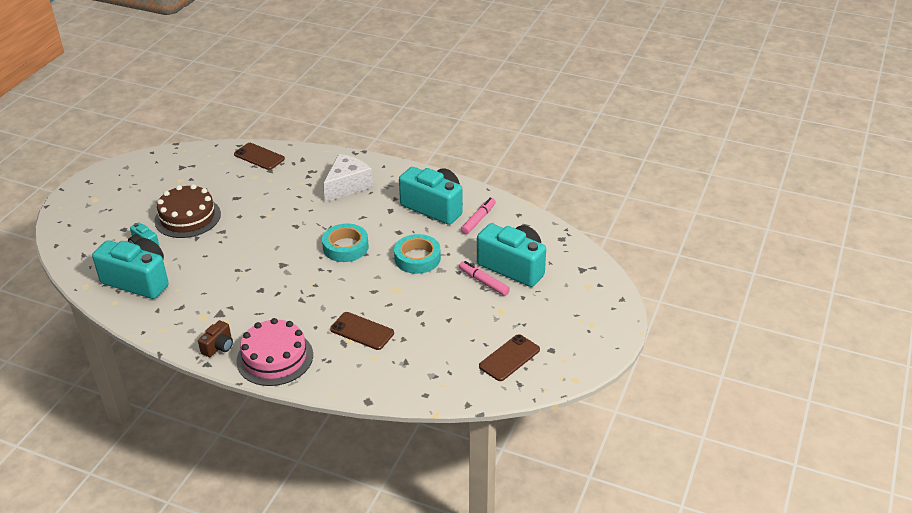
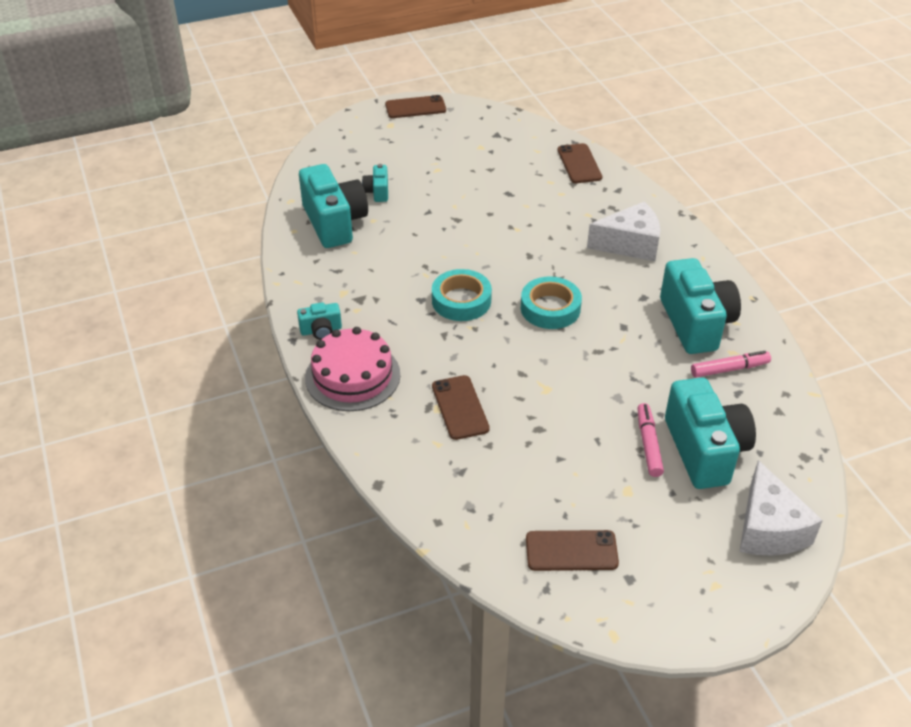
camera: 45 degrees right, 5 degrees up
brown cake [154,184,221,238] -> none
brown camera [198,320,233,357] -> turquoise camera [297,302,342,340]
turquoise tape [394,234,441,274] -> turquoise tape moved to [432,269,492,321]
none -> brown phone [385,95,446,118]
none -> white cheese [739,460,823,556]

